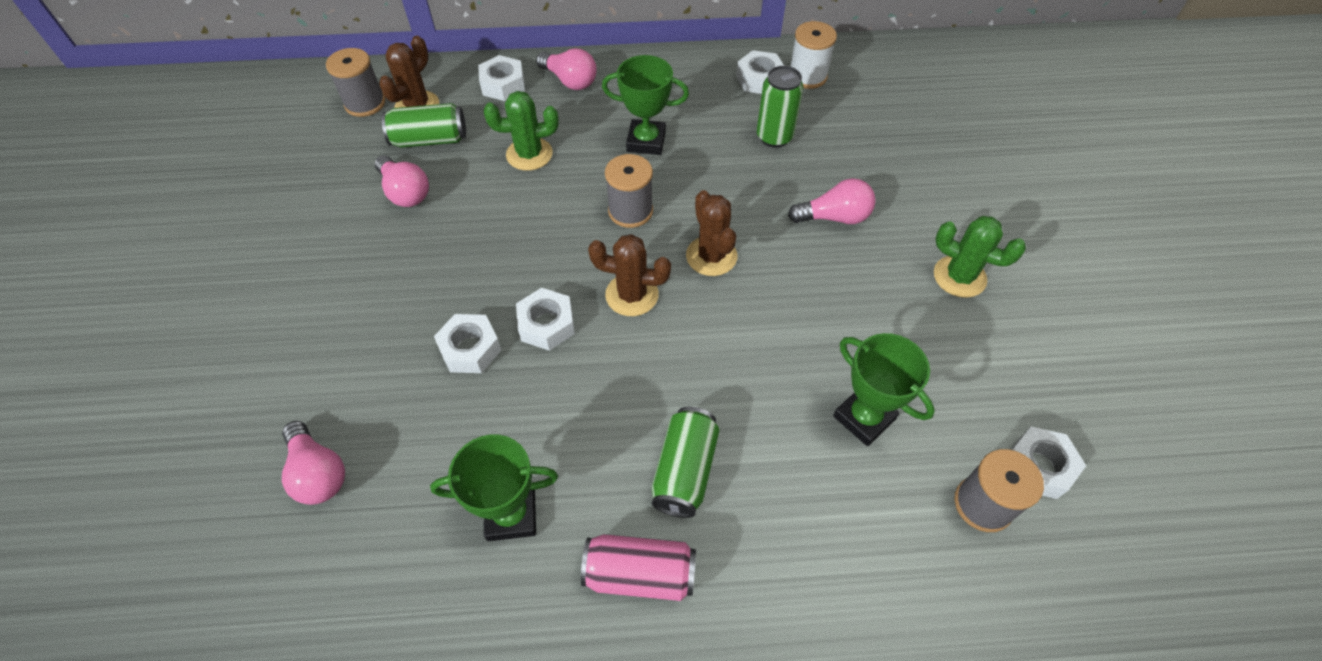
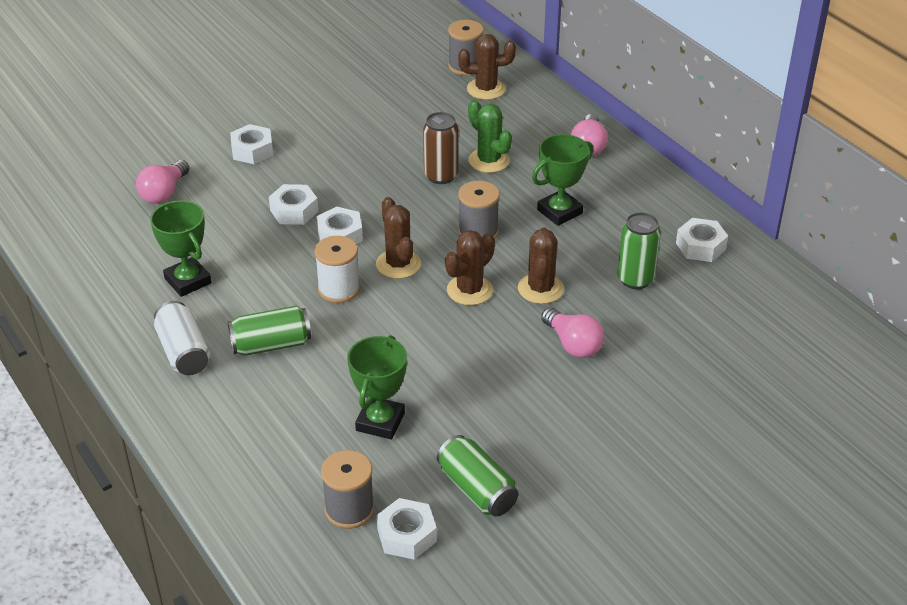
camera: 60 degrees right, 15 degrees down
pink light bulb [375,155,429,207] -> none
green can [382,103,466,148] -> green can moved to [437,435,518,517]
white nut [478,55,525,101] -> white nut moved to [230,124,273,164]
pink can [581,534,696,601] -> white can [154,301,210,375]
green trophy [602,55,689,155] -> green trophy turned 75 degrees clockwise [532,134,594,226]
white spool [790,21,837,89] -> white spool moved to [314,236,360,303]
green cactus [934,216,1026,298] -> none
none -> brown can [423,112,459,184]
none -> brown cactus [518,228,564,304]

